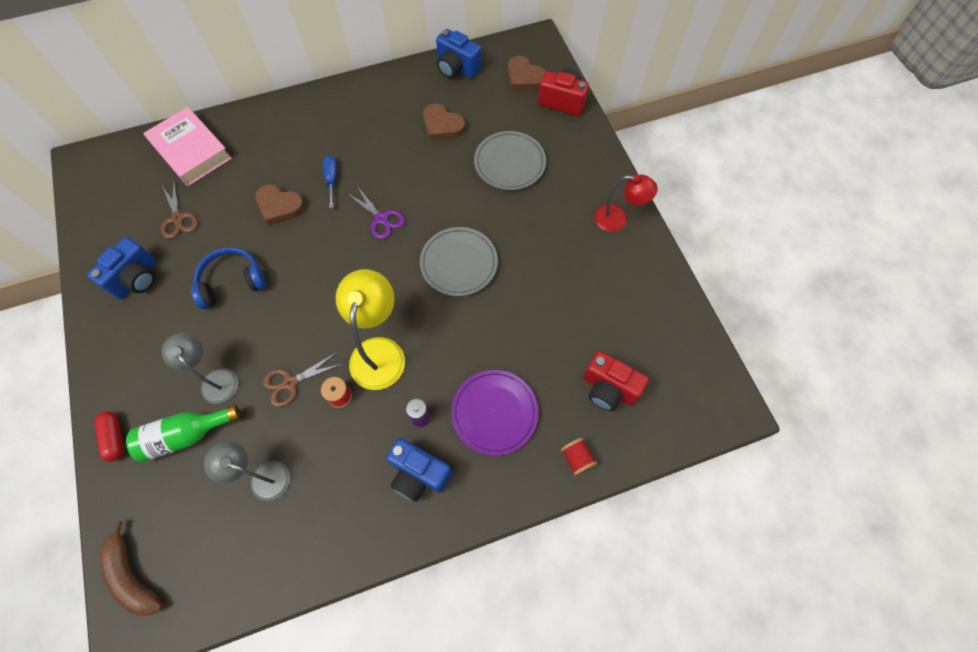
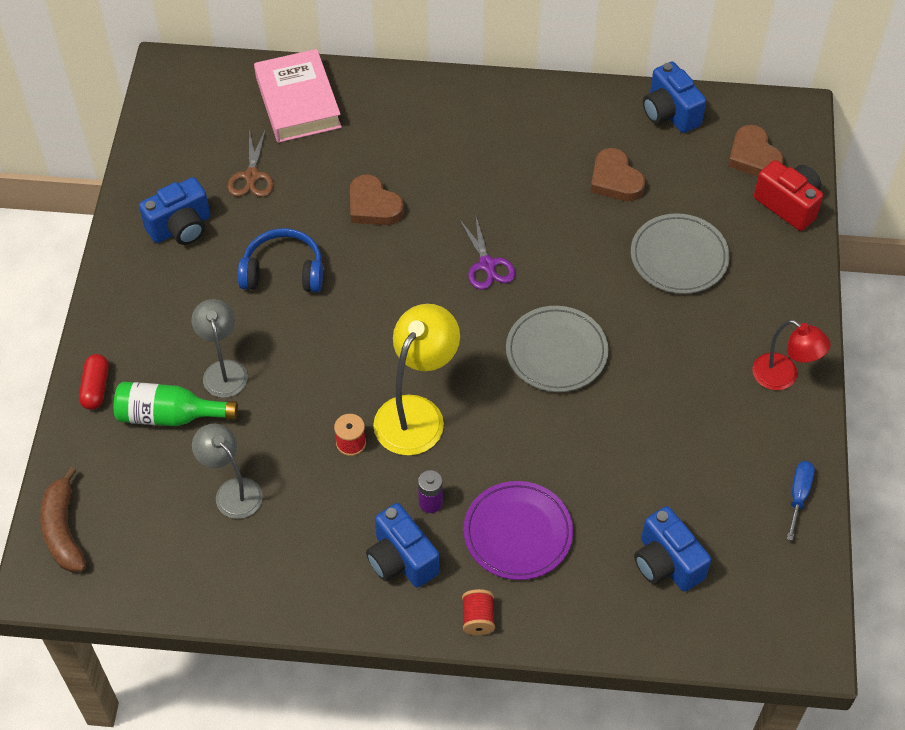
camera: 25 degrees right, 10 degrees down
brown scissors [263,352,342,407] -> none
blue screwdriver [323,155,337,208] -> blue screwdriver moved to [787,461,815,541]
red spool [561,438,597,476] -> red spool moved to [462,589,495,635]
red camera [583,351,649,411] -> blue camera [634,506,711,592]

